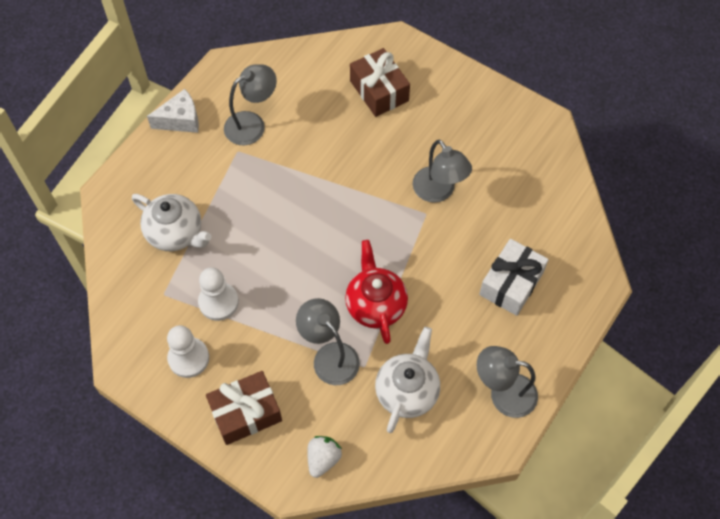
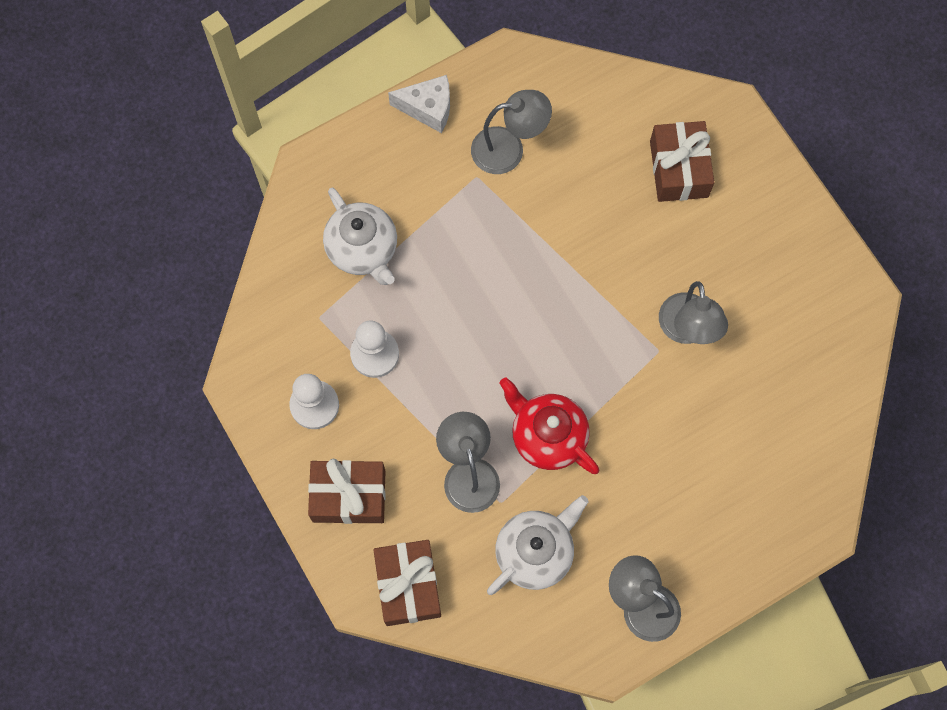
camera: 25 degrees right, 10 degrees up
white strawberry [307,436,342,478] -> brown gift [373,540,441,626]
red teapot [345,240,408,344] -> red teapot turned 60 degrees counterclockwise [500,377,599,474]
white gift [479,239,549,316] -> none

